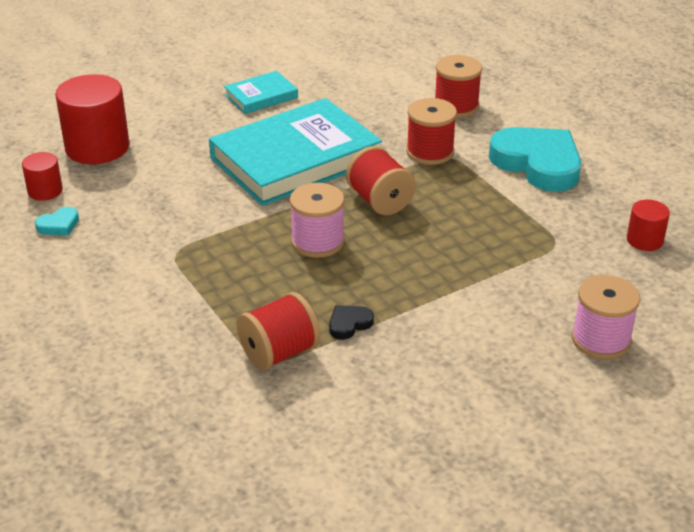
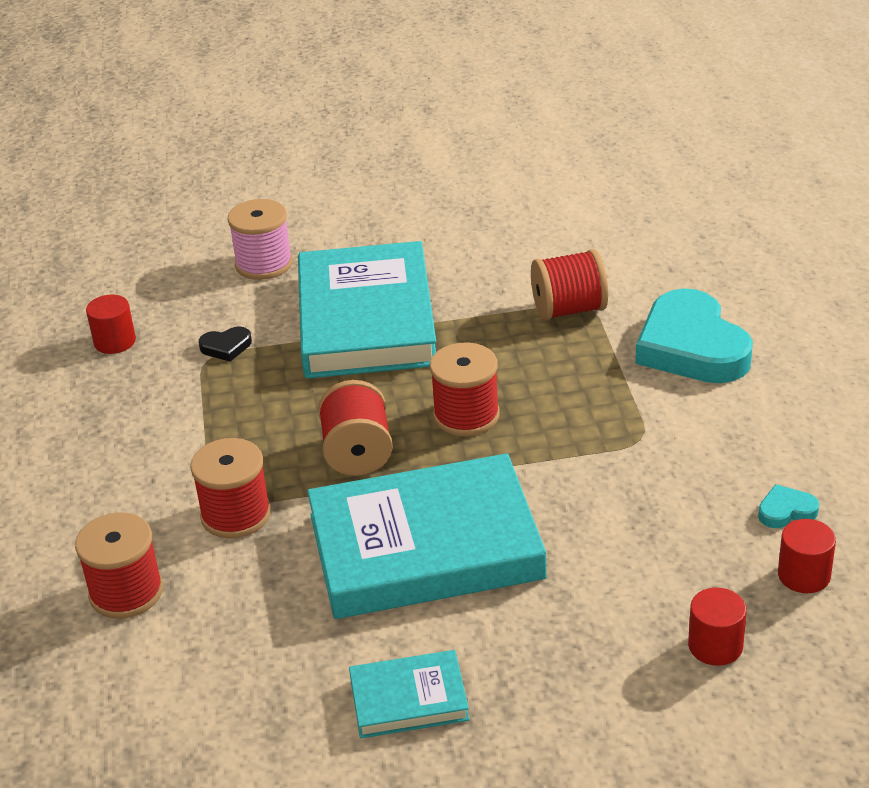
camera: 155 degrees left, 0 degrees up
red cylinder [55,74,129,164] -> red cylinder [688,588,747,666], size x0.51
pink spool [290,183,345,258] -> red spool [430,343,500,436]
black heart [329,305,374,340] -> black heart moved to [199,326,252,362]
turquoise heart [489,127,581,192] -> turquoise heart moved to [635,289,753,383]
none -> turquoise book [298,241,436,379]

